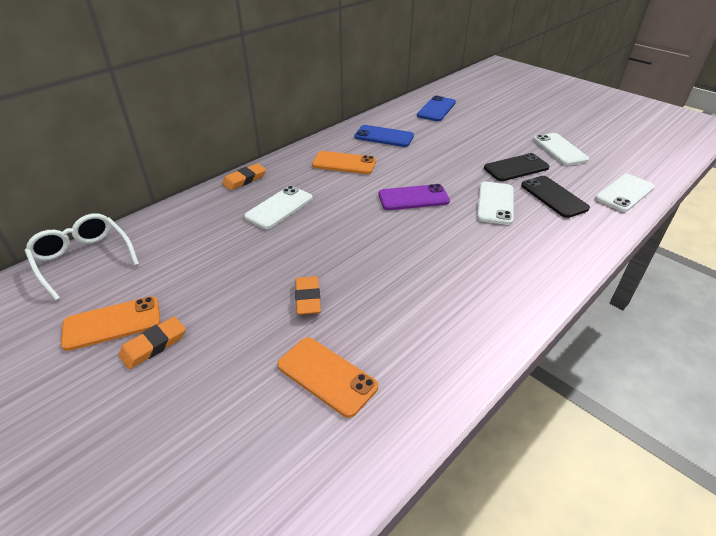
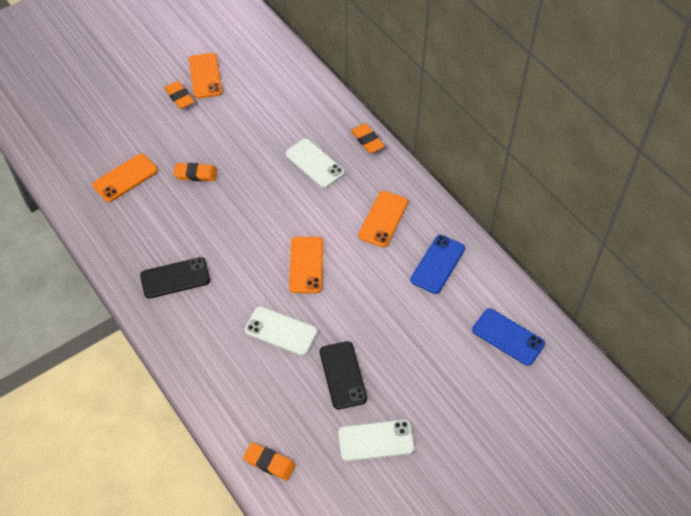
camera: 100 degrees right, 15 degrees up
white glasses [25,213,139,301] -> none
purple phone [379,184,450,210] -> orange phone [289,237,323,293]
black phone [521,176,590,218] -> black phone moved to [140,257,210,298]
white phone [595,174,655,212] -> orange eraser [243,442,296,481]

